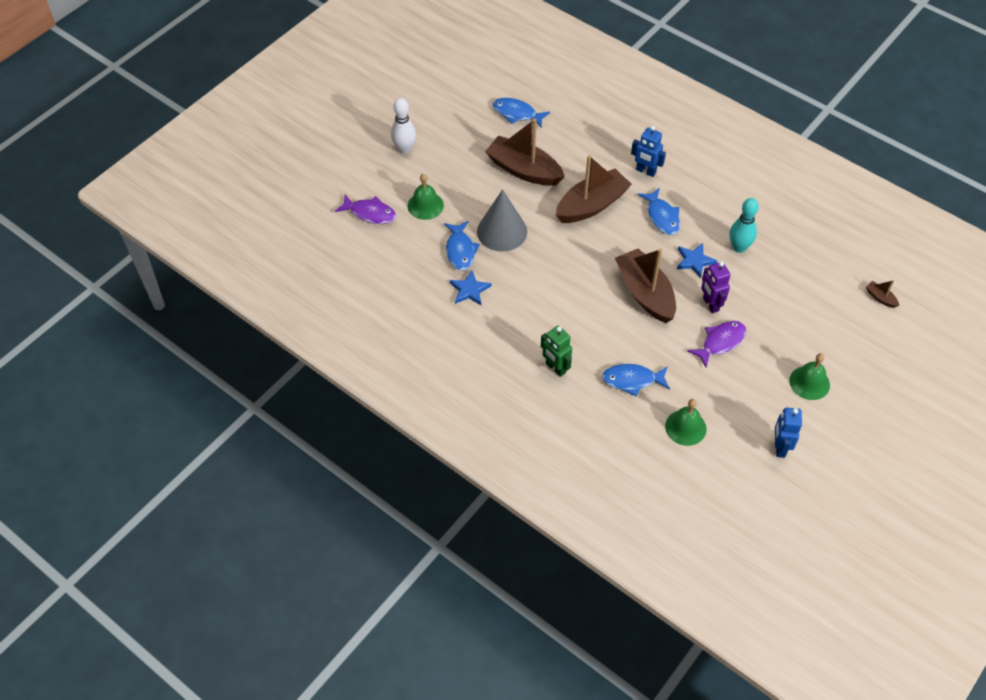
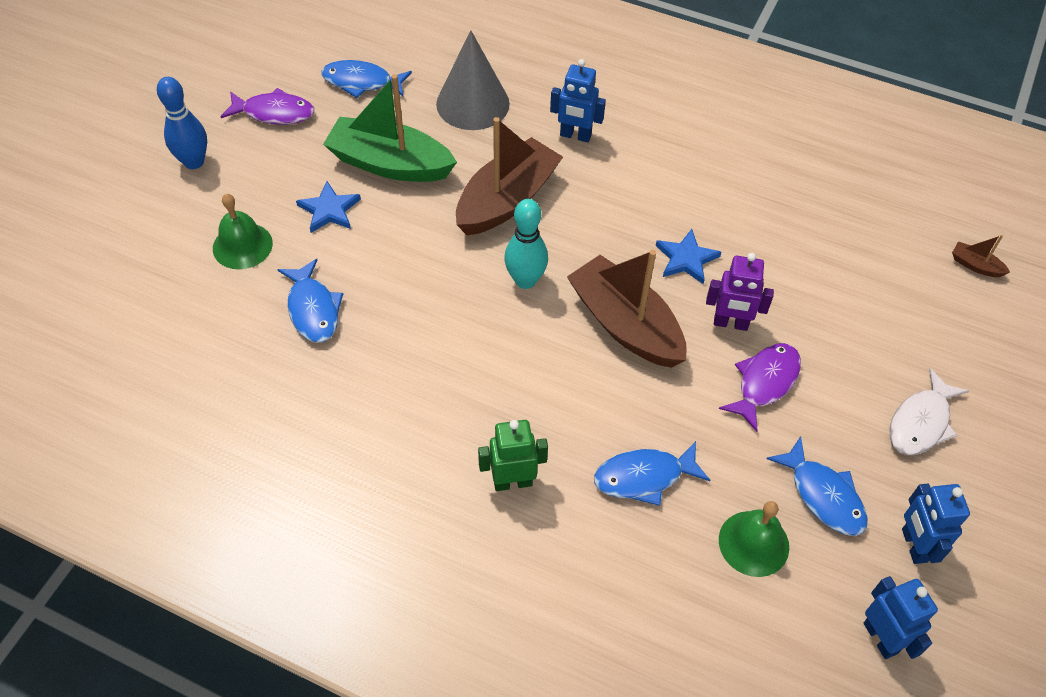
camera: 15 degrees left, 0 degrees up
purple fish [335,195,396,224] -> purple fish moved to [221,88,314,125]
white bowling pin [391,98,416,154] -> blue bowling pin [157,77,207,169]
blue star [450,271,492,305] -> blue star moved to [296,181,361,233]
grey cone [477,189,527,252] -> grey cone moved to [436,30,510,130]
brown boat [485,119,565,186] -> green boat [323,74,457,182]
green robot [541,326,572,377] -> green robot turned 135 degrees clockwise [478,420,548,491]
blue fish [637,188,680,235] -> blue fish moved to [766,436,868,536]
purple robot [701,261,731,313] -> purple robot turned 45 degrees counterclockwise [706,253,774,331]
turquoise bowling pin [730,198,759,253] -> turquoise bowling pin moved to [504,199,548,289]
green bell [789,353,830,400] -> white fish [889,368,969,455]
none -> blue robot [864,576,938,659]

